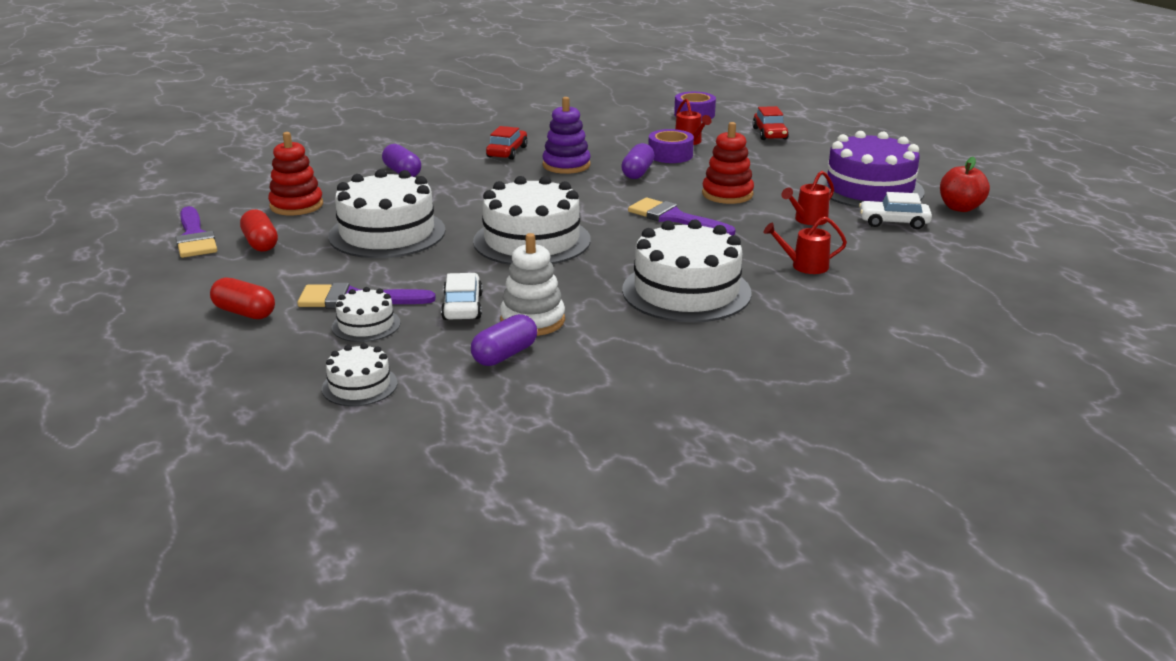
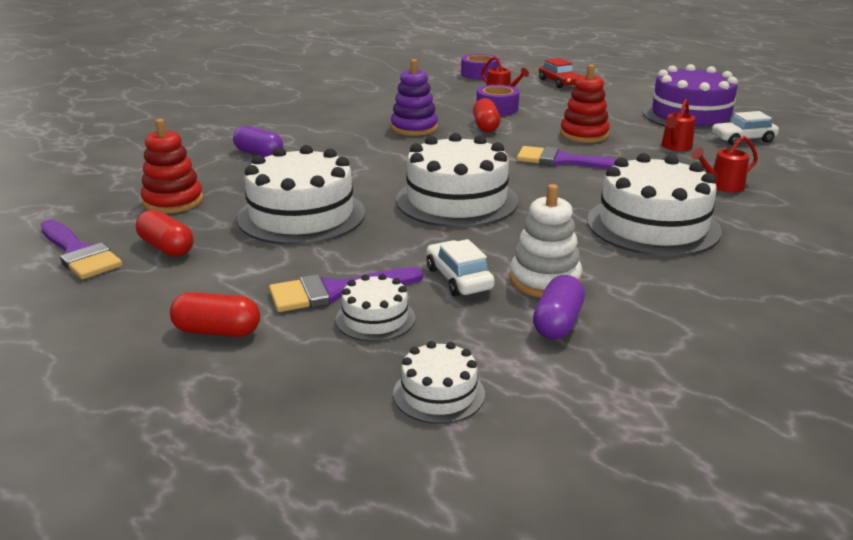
camera: 20 degrees left, 0 degrees up
red car [486,126,528,160] -> none
purple capsule [621,143,655,179] -> red capsule [473,98,500,132]
red apple [940,157,990,212] -> none

